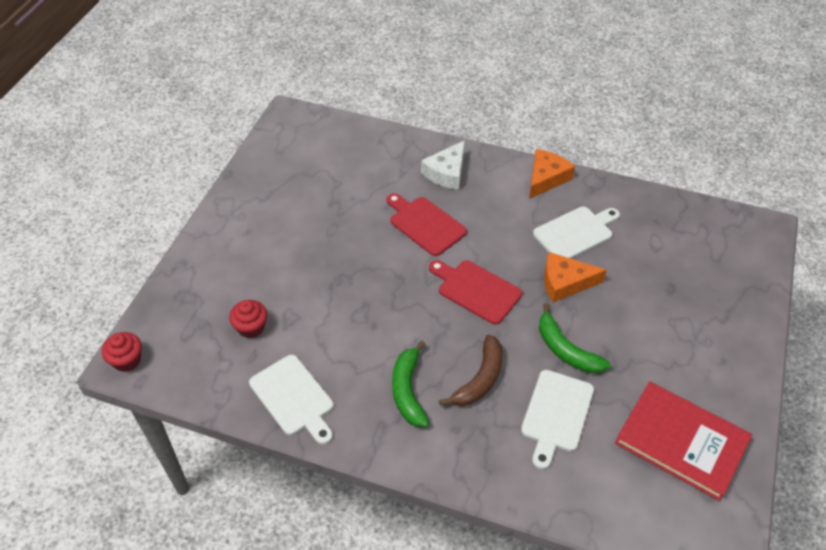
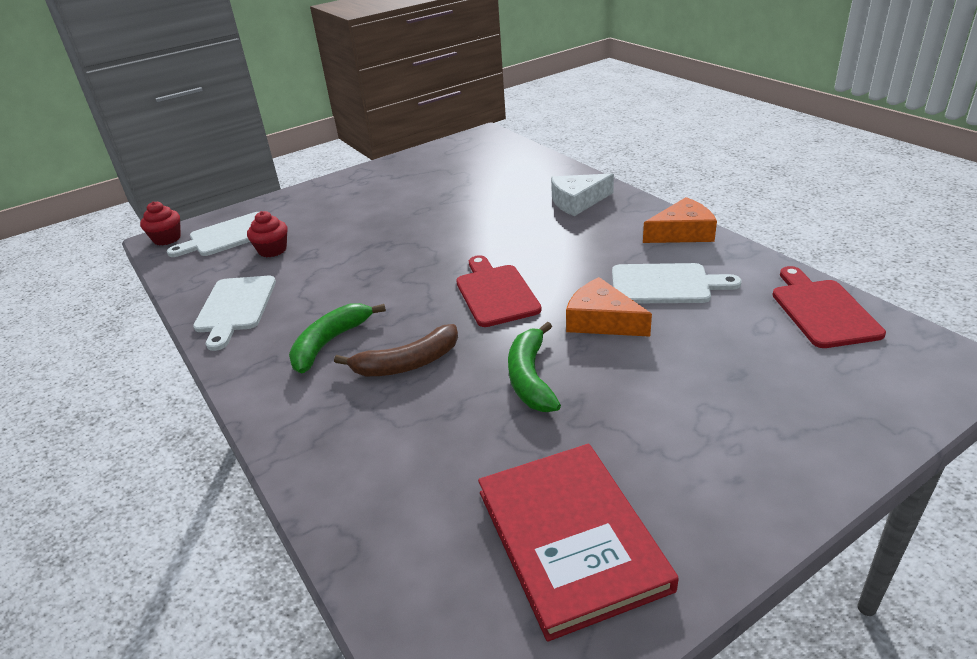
camera: 40 degrees right, 15 degrees down
red cutting board [386,193,467,256] -> red cutting board moved to [772,266,886,348]
white cutting board [521,370,594,469] -> white cutting board moved to [167,212,259,257]

